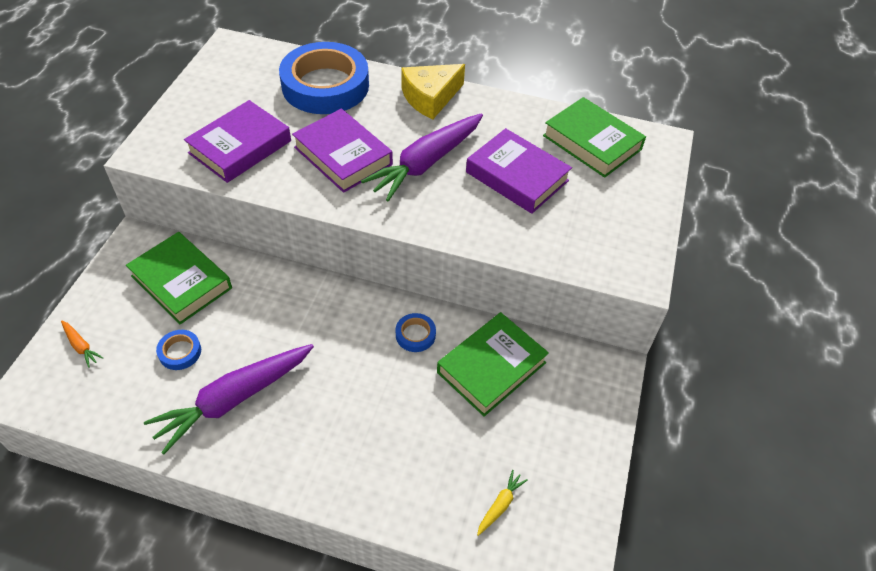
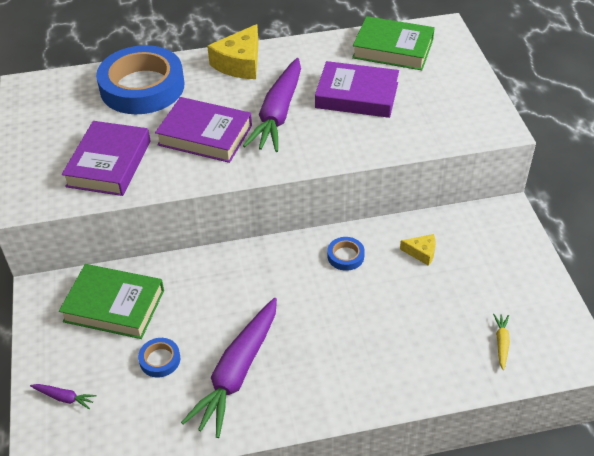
camera: 25 degrees left, 5 degrees down
orange carrot [61,321,103,368] -> purple carrot [30,384,96,409]
green book [437,312,549,417] -> yellow cheese [400,234,436,266]

